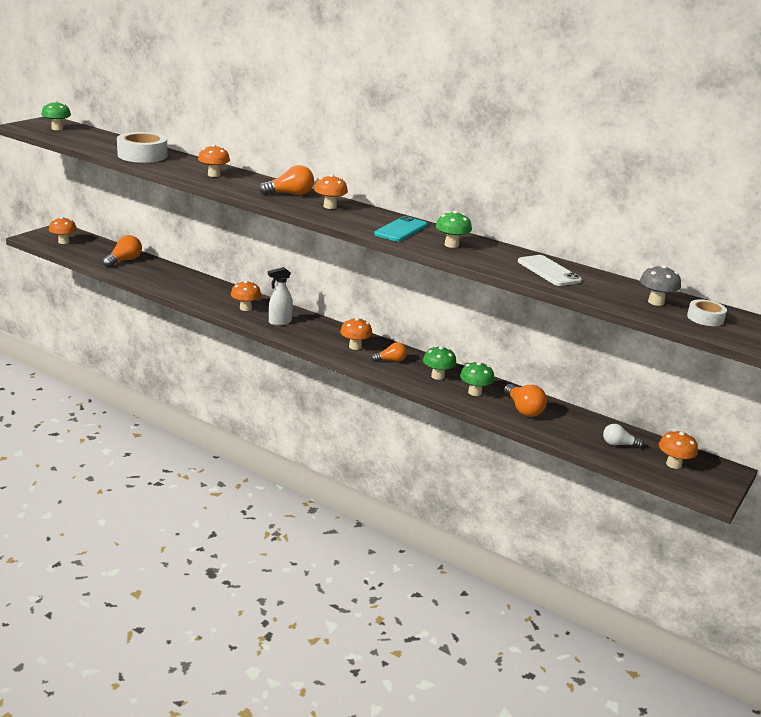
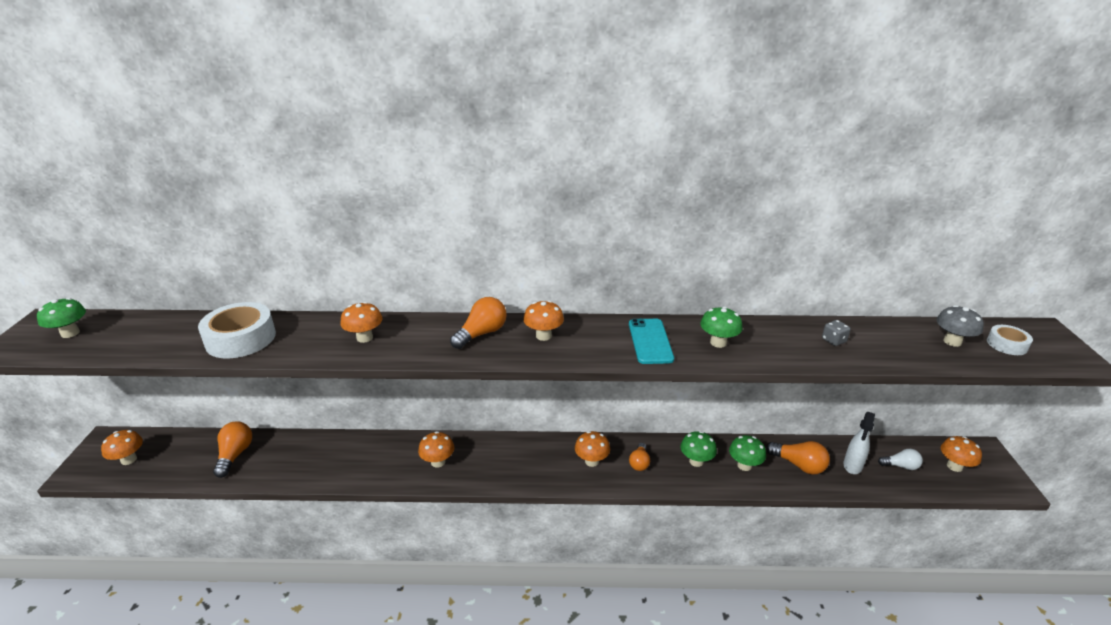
camera: 30 degrees left, 5 degrees up
white spray bottle [268,267,293,326] -> white spray bottle moved to [843,412,875,474]
orange light bulb [371,342,407,362] -> orange light bulb turned 150 degrees clockwise [629,443,650,471]
white phone [518,255,582,286] -> grey dice [822,320,851,346]
white light bulb [603,424,644,448] -> white light bulb turned 150 degrees counterclockwise [878,449,923,470]

